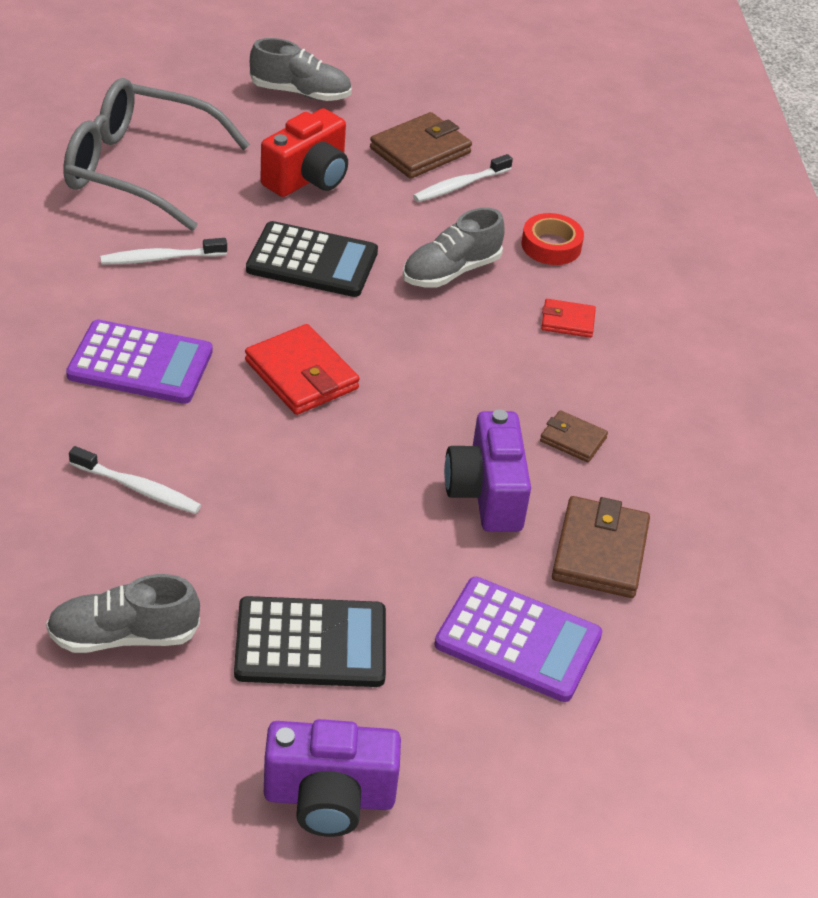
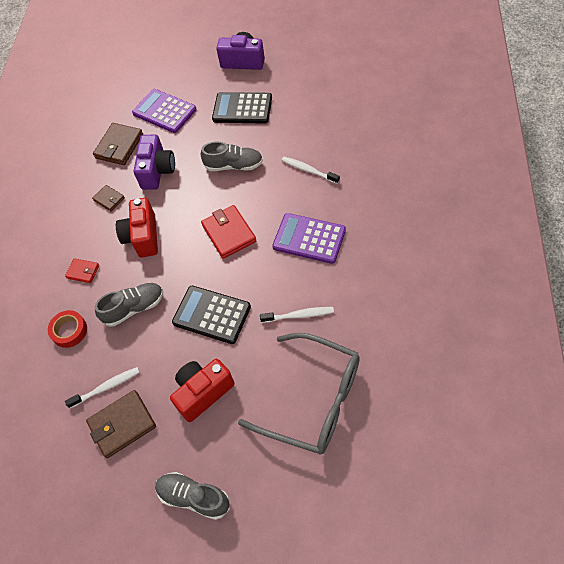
camera: 160 degrees left, 15 degrees up
grey shoe [46,574,200,653] -> grey shoe moved to [201,141,263,171]
none -> red camera [116,198,158,258]

